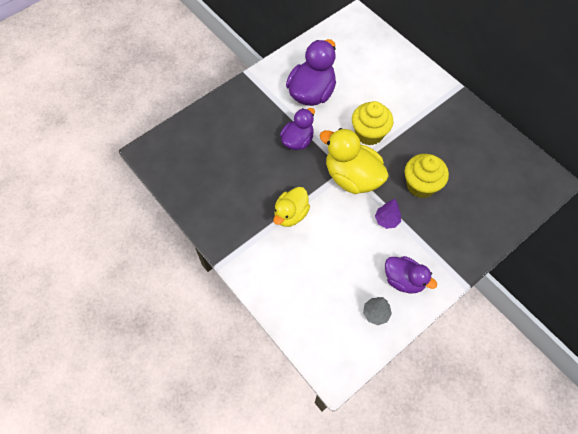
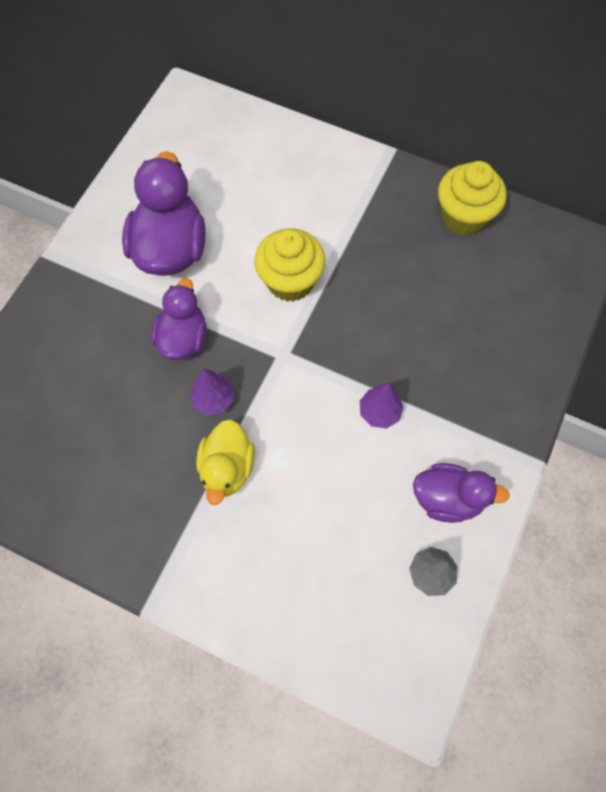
camera: 25 degrees left, 5 degrees up
yellow duck [320,128,389,194] -> none
yellow cupcake [405,154,449,198] -> yellow cupcake moved to [438,161,507,236]
none -> purple tree [190,369,234,416]

